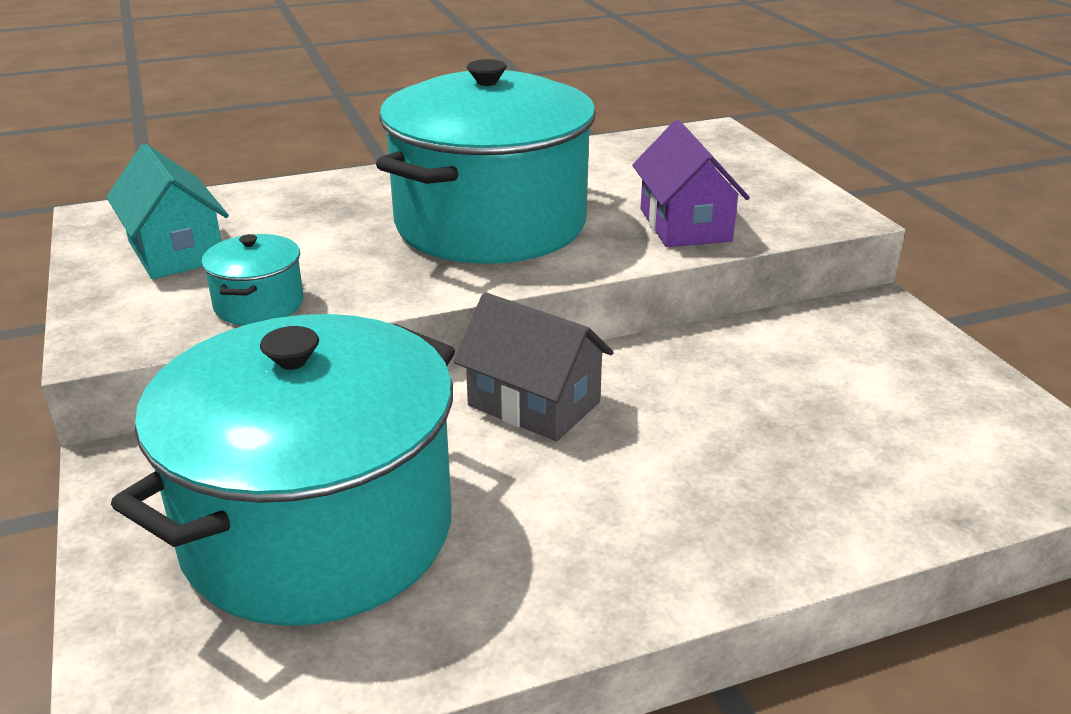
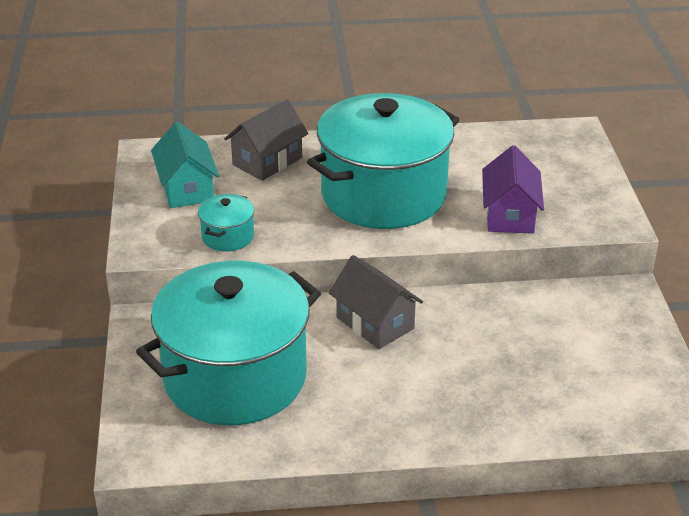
camera: 15 degrees right, 5 degrees up
none -> grey house [224,100,308,181]

